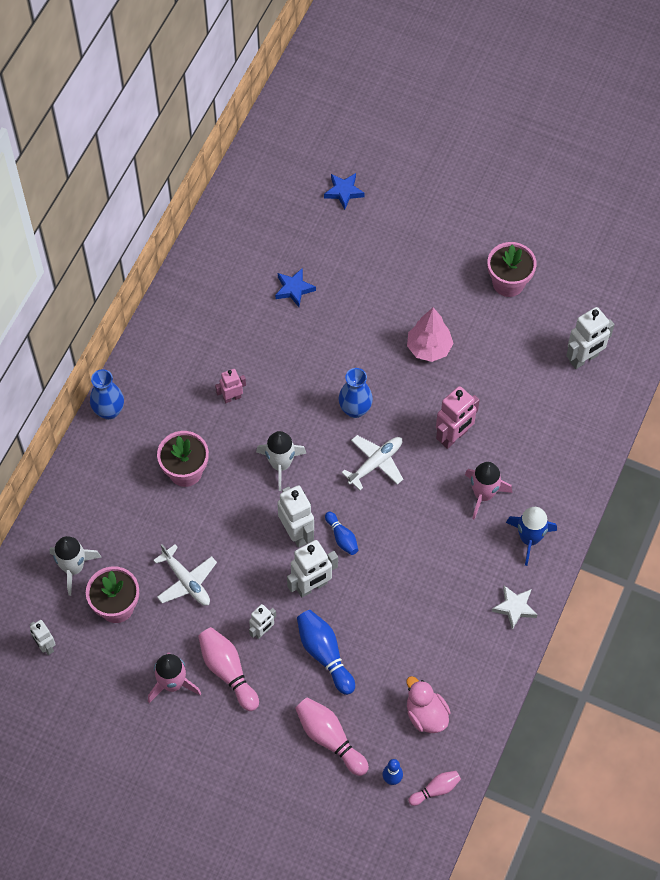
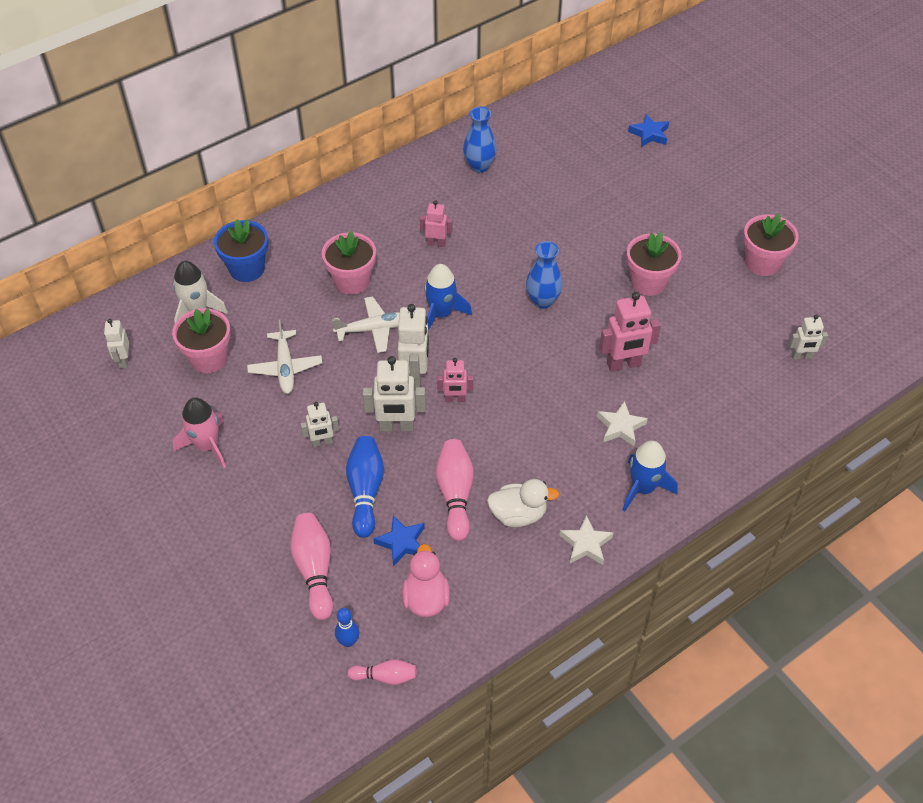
camera: 30 degrees right, 10 degrees down
blue vase [90,369,124,420] -> blue vase moved to [463,107,497,173]
pink bowling pin [198,627,259,711] -> pink bowling pin moved to [436,439,474,541]
white rocket [256,431,306,491] -> blue rocket [424,264,472,331]
blue star [275,268,316,307] -> blue star moved to [373,515,424,567]
blue bowling pin [325,512,358,555] -> pink robot [437,358,473,402]
white plane [341,435,403,490] -> white plane moved to [332,296,400,353]
pink tree [407,307,453,362] -> pink flower pot [627,232,681,296]
pink rocket [465,462,512,520] -> white star [597,401,648,446]
white robot [566,307,615,369] -> white robot [789,314,828,360], size x0.60
none -> blue flower pot [214,219,268,282]
none -> white duck [487,479,559,527]

